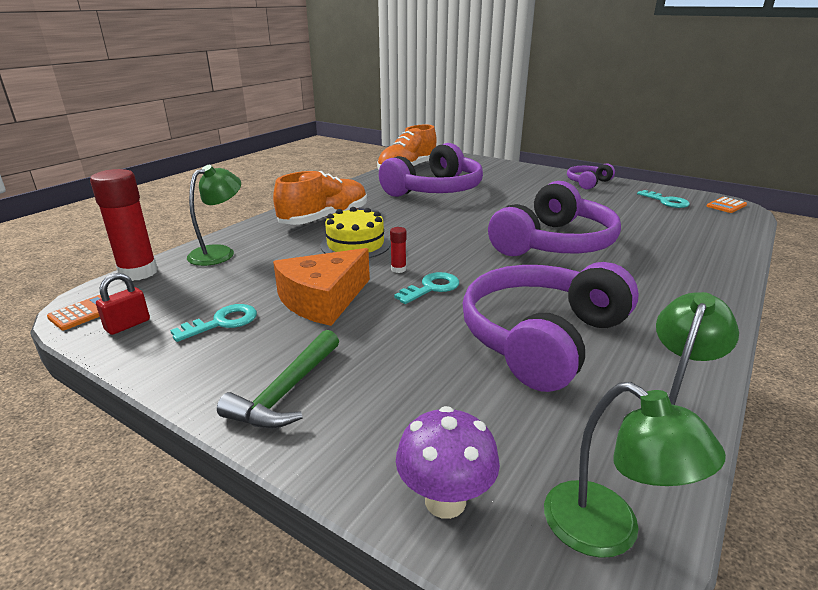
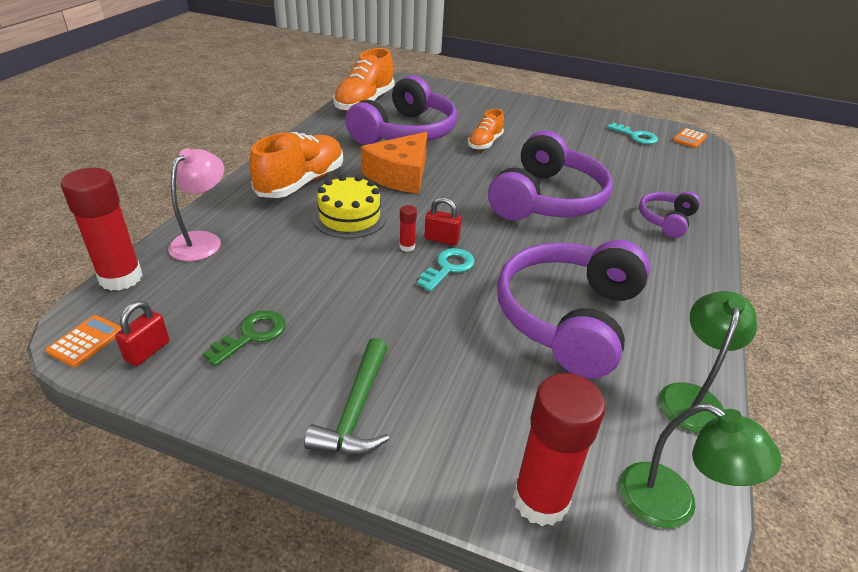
camera: 15 degrees left, 10 degrees up
turquoise key [170,304,257,342] -> green key [203,310,286,366]
green lamp [187,165,241,266] -> pink lamp [168,148,224,261]
orange cheese [273,248,370,326] -> orange cheese moved to [361,132,427,194]
purple mushroom [396,406,500,519] -> red glue stick [513,373,606,526]
purple headphones [567,163,615,190] -> purple headphones moved to [639,191,701,238]
none -> red padlock [424,197,462,245]
none -> orange shoe [468,109,504,150]

